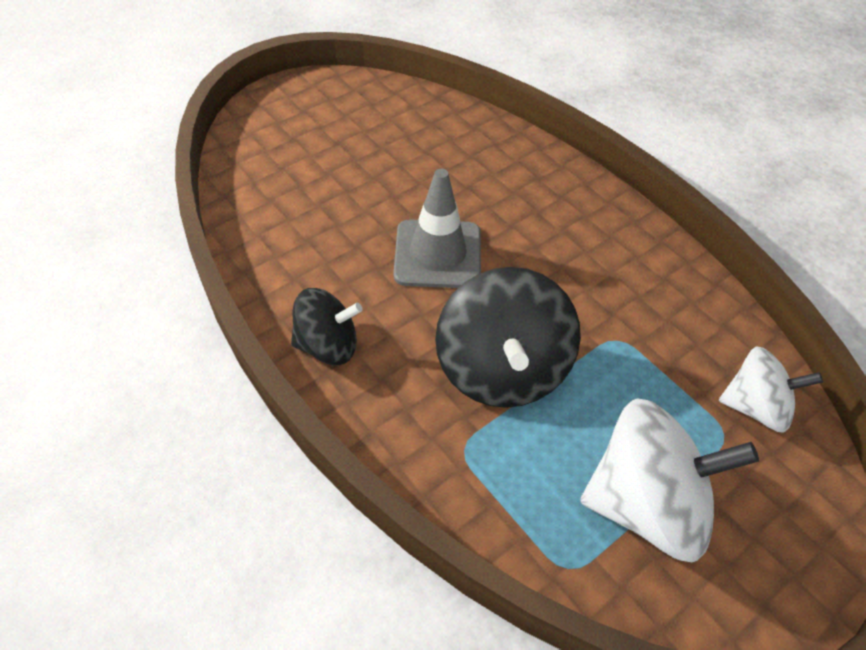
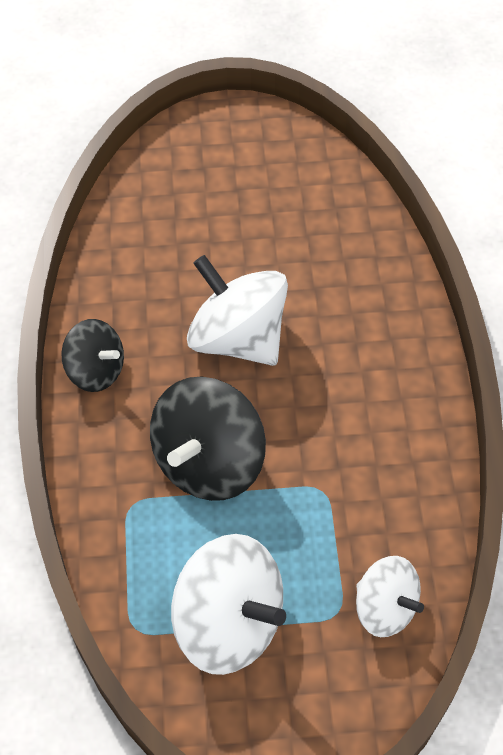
camera: 35 degrees right, 5 degrees up
grey traffic cone [394,169,481,288] -> white spinning top [187,255,288,366]

